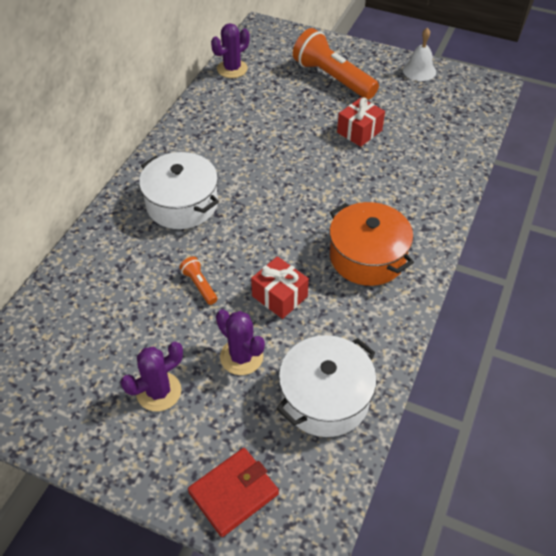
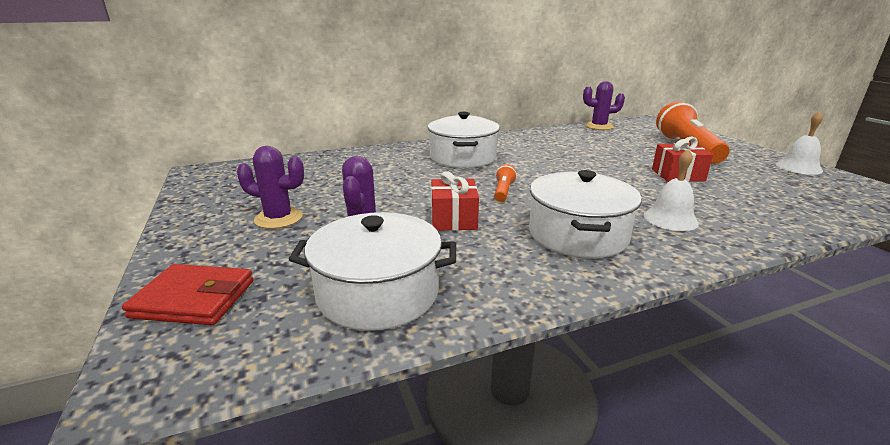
camera: 45 degrees right, 25 degrees down
orange flashlight [180,256,218,305] -> orange flashlight moved to [494,164,517,202]
orange pot [329,202,414,286] -> white pot [529,170,642,258]
none -> white bell [644,149,699,231]

